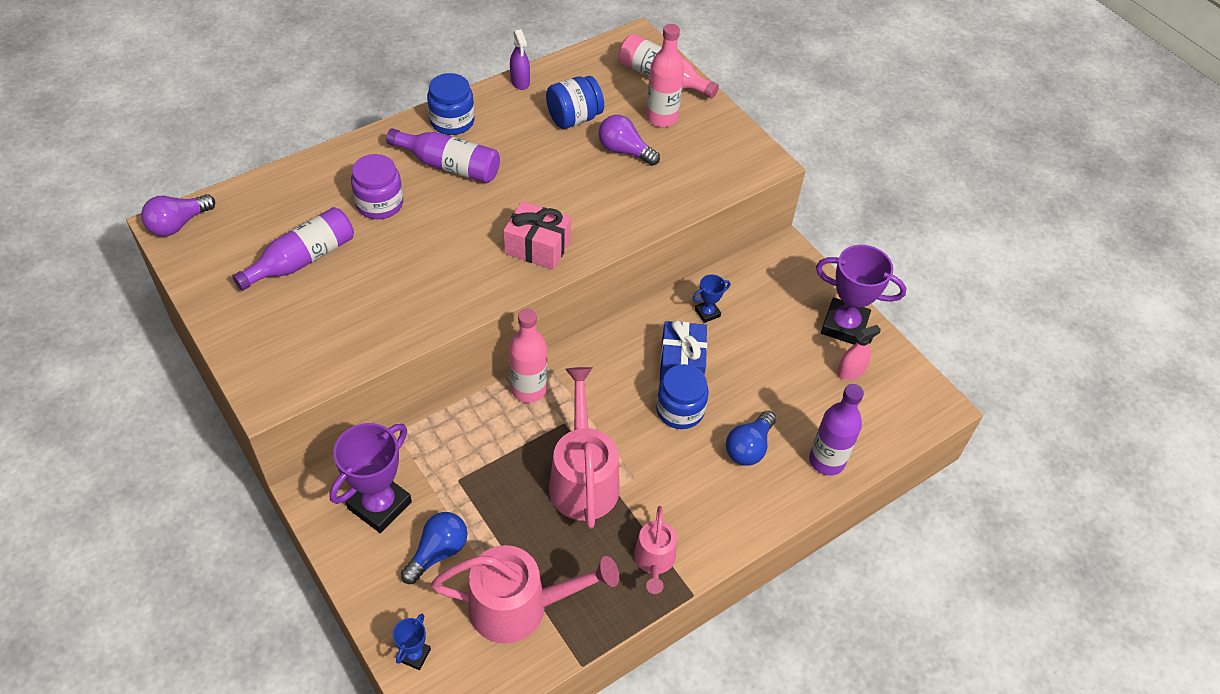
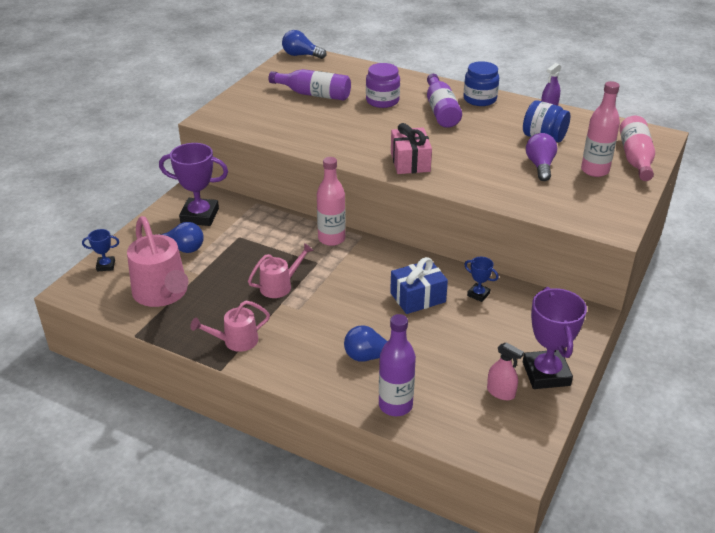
camera: 65 degrees right, 15 degrees down
purple light bulb [141,194,215,236] -> blue light bulb [282,30,327,59]
pink watering can [549,367,619,529] -> pink watering can [248,243,314,298], size x0.57
blue jar [656,364,709,429] -> none

